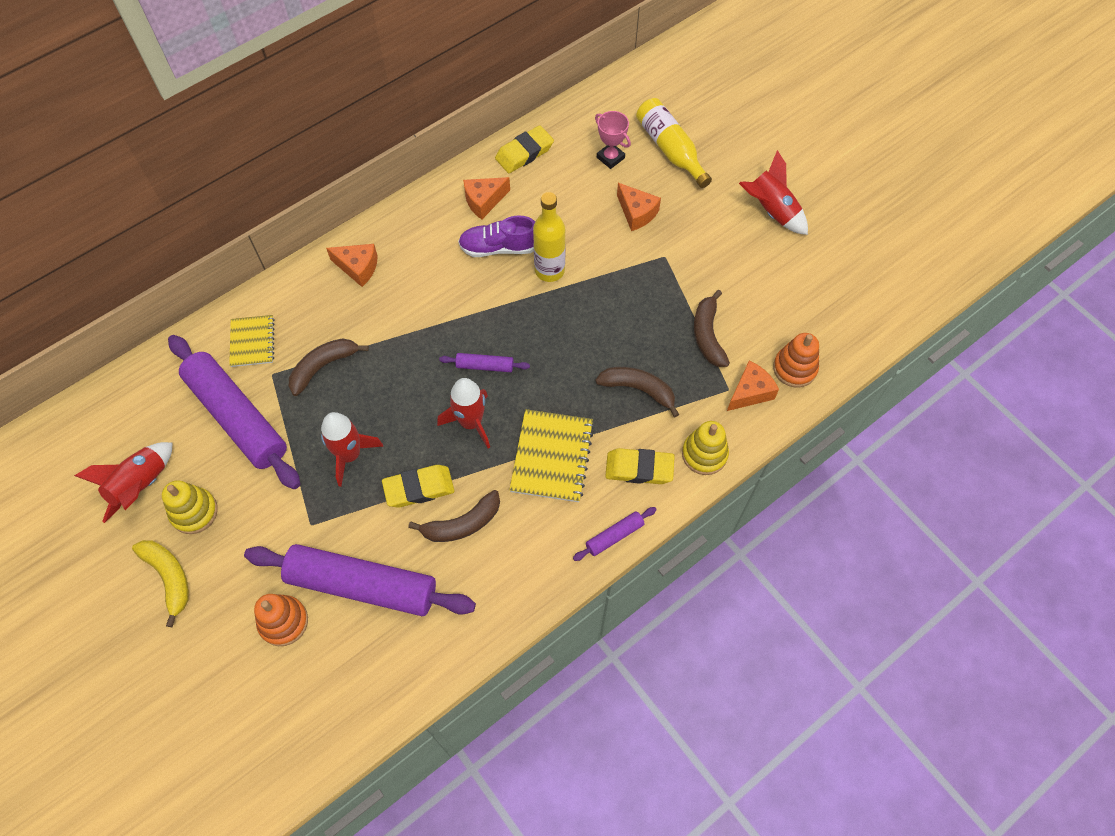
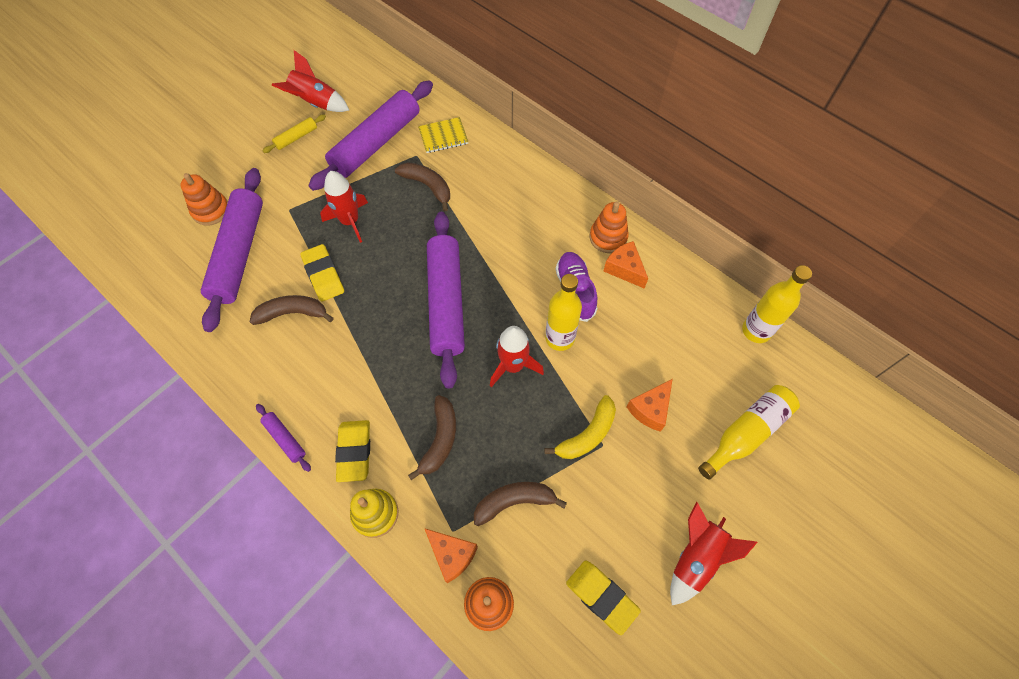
camera: 80 degrees right, 0 degrees up
yellow banana [132,540,189,627] -> yellow banana moved to [544,395,616,459]
yellow stacking toy [162,480,218,534] -> yellow rolling pin [263,115,326,153]
orange cheese [326,244,378,287] -> none
brown banana [408,490,500,542] -> brown banana turned 120 degrees clockwise [249,295,334,325]
red rocket [437,378,490,449] -> red rocket moved to [490,326,544,387]
purple rolling pin [439,353,530,372] -> purple rolling pin [427,212,465,389], size x2.35
yellow eraser [495,125,554,173] -> yellow eraser moved to [566,560,641,635]
yellow notebook [509,409,594,502] -> none
pink trophy [595,111,631,169] -> none
none -> orange stacking toy [590,202,629,253]
none -> yellow bottle [742,265,812,343]

